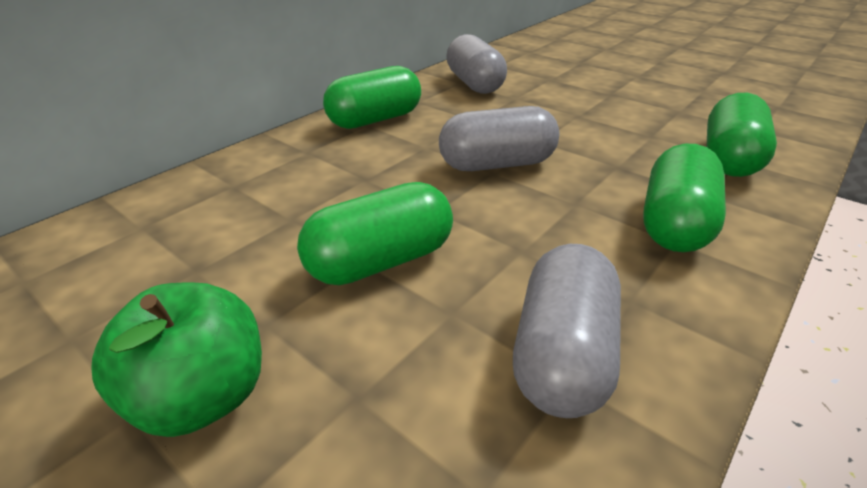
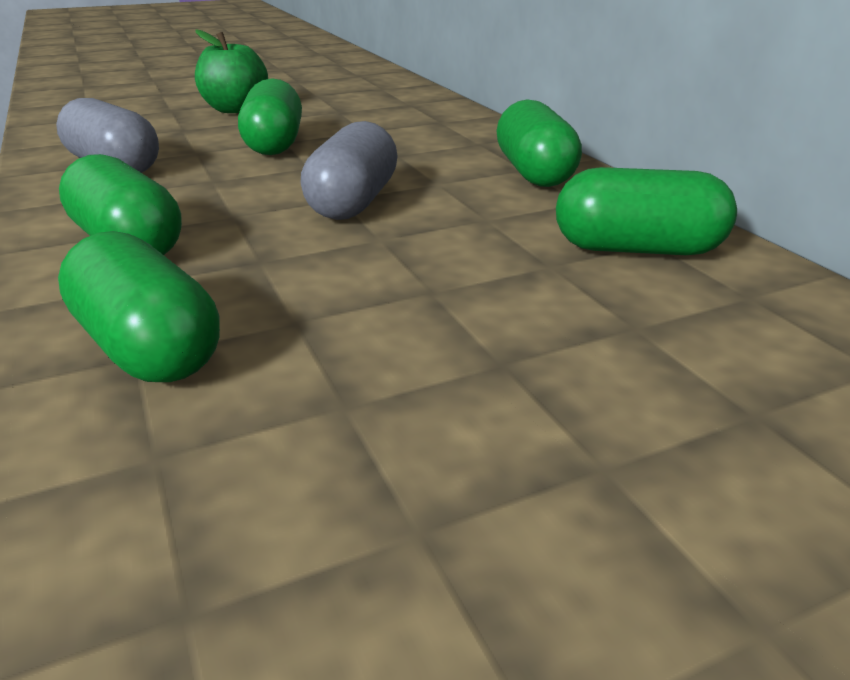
camera: 115 degrees right, 5 degrees down
grey capsule [446,34,507,94] -> green capsule [556,167,737,255]

